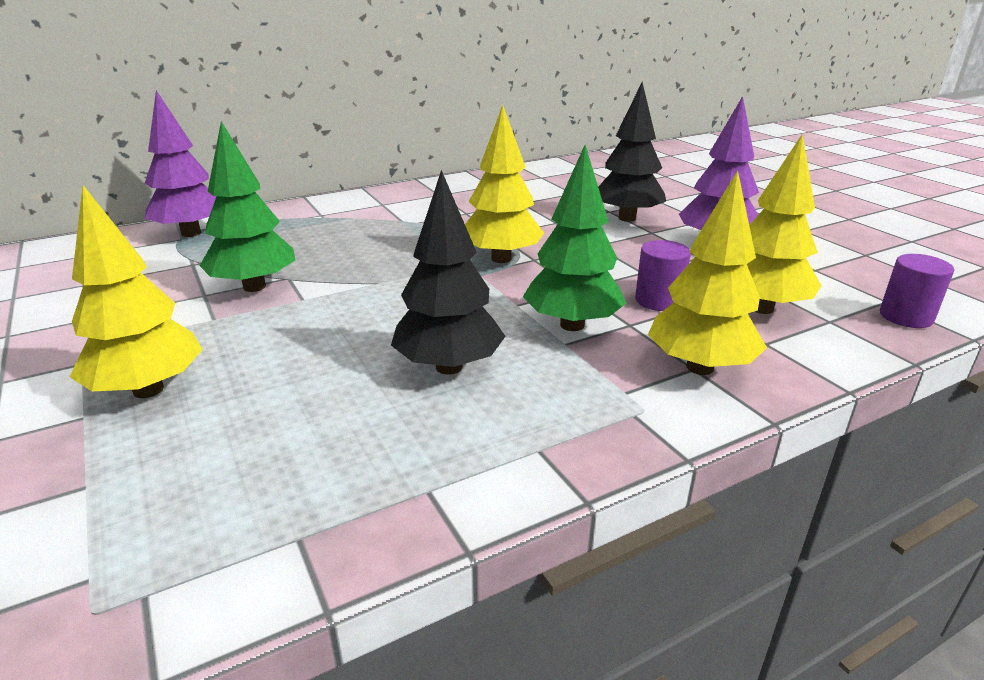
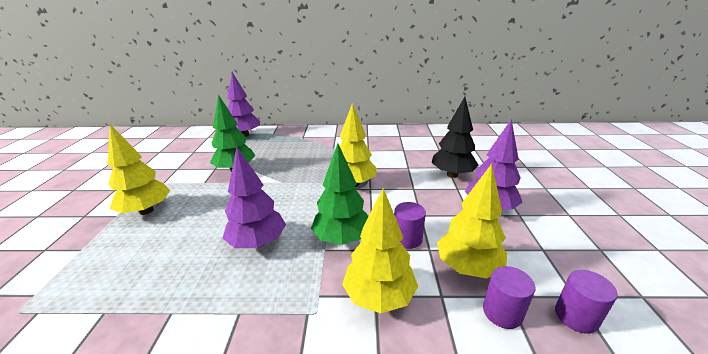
camera: 30 degrees right, 0 degrees up
black tree [391,170,506,375] -> purple tree [222,147,286,248]
none -> purple cylinder [483,266,535,329]

